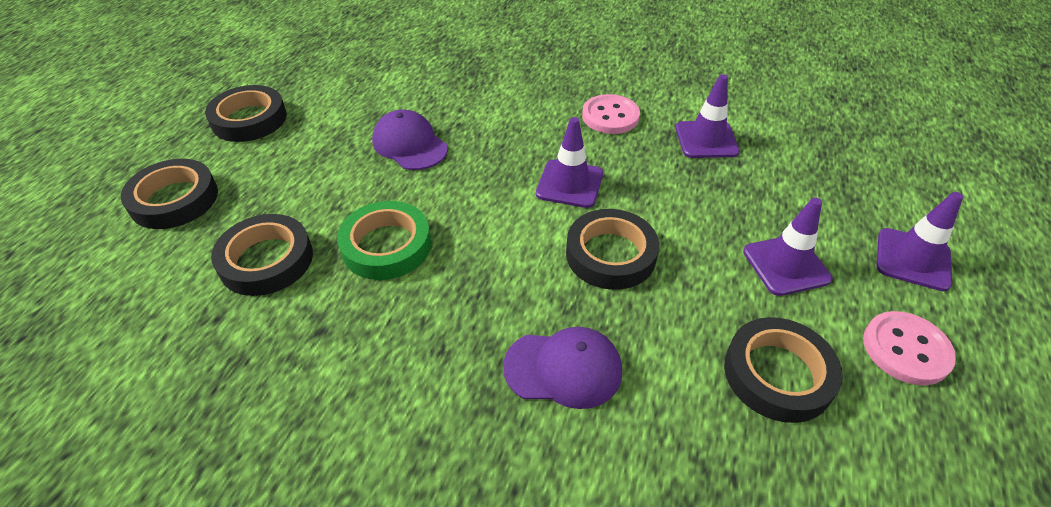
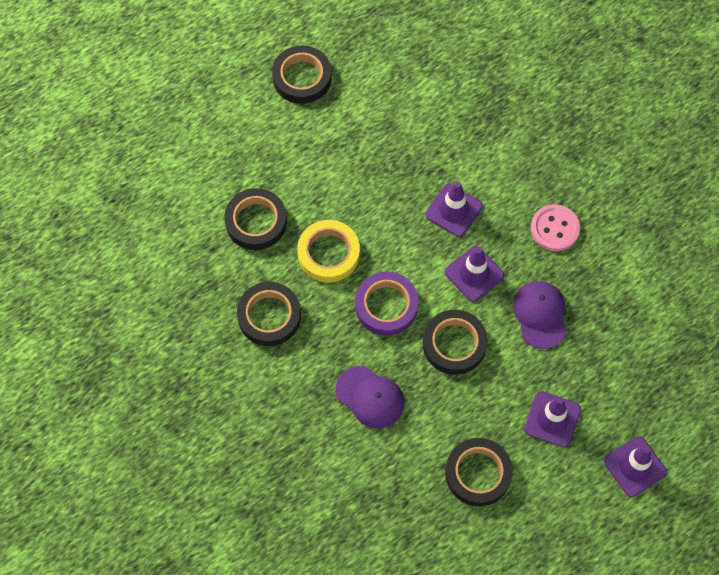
camera: 35 degrees right, 20 degrees up
black tape [121,159,218,229] -> black tape moved to [237,282,301,346]
green tape [337,201,431,280] -> yellow tape [297,220,360,282]
purple cap [372,109,448,170] -> purple cap moved to [513,281,567,349]
purple traffic cone [675,74,740,158] -> purple traffic cone moved to [425,181,483,237]
pink button [863,311,956,385] -> none
none -> purple tape [355,272,419,336]

